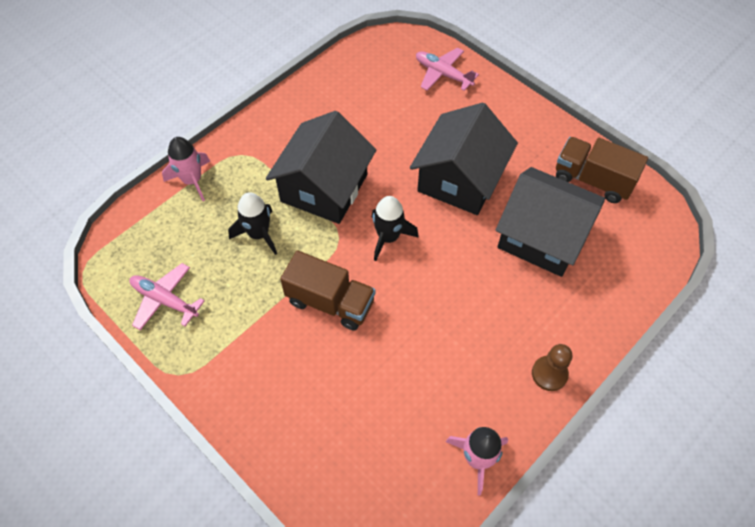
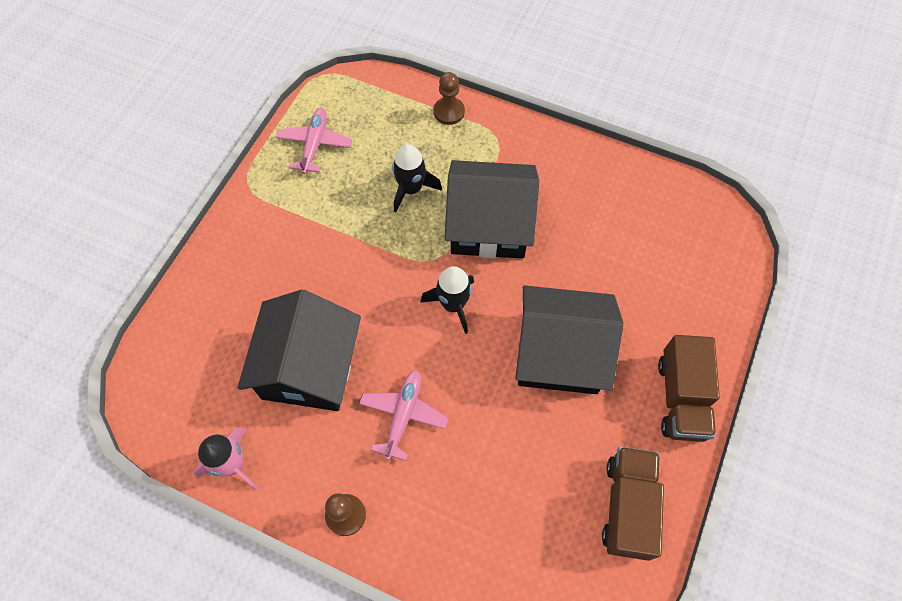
camera: 70 degrees right, 5 degrees up
pink rocket [162,137,210,201] -> brown pawn [434,72,465,125]
brown truck [280,250,376,331] -> brown truck moved to [658,335,720,442]
pink plane [416,48,479,91] -> pink plane moved to [359,370,449,461]
black house [496,167,605,277] -> black house moved to [237,289,361,411]

